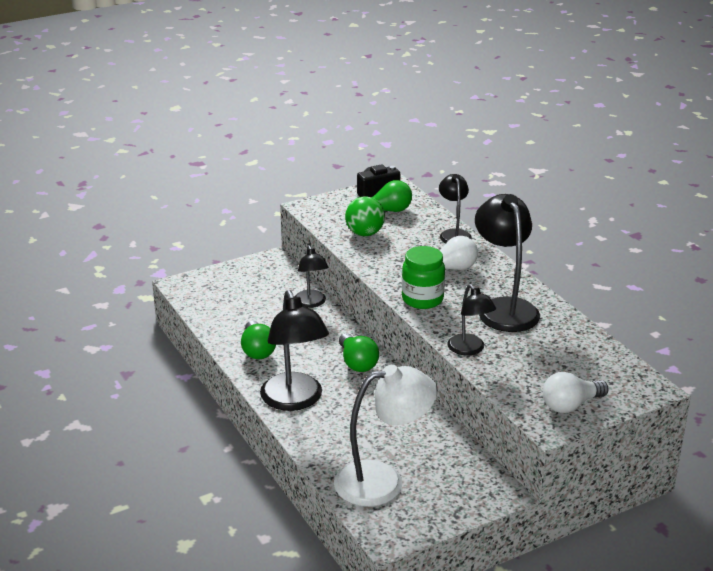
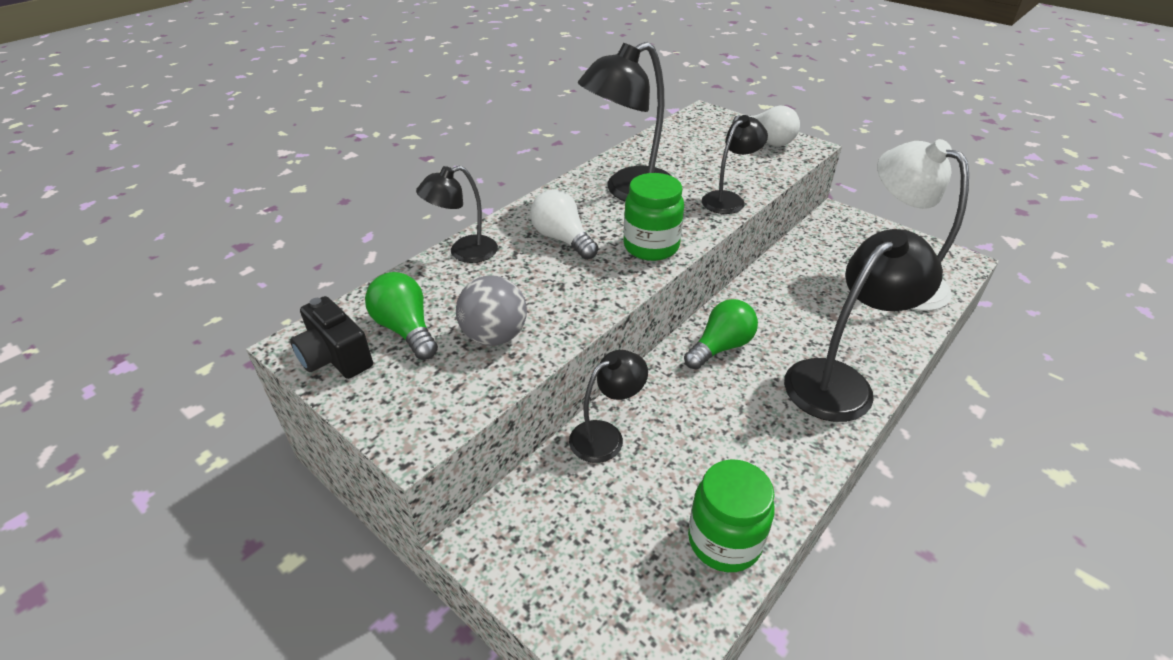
camera: 110 degrees left, 10 degrees up
green light bulb [241,321,276,359] -> none
green ball [345,196,385,236] -> grey ball [456,276,527,346]
none -> green jar [688,459,775,572]

